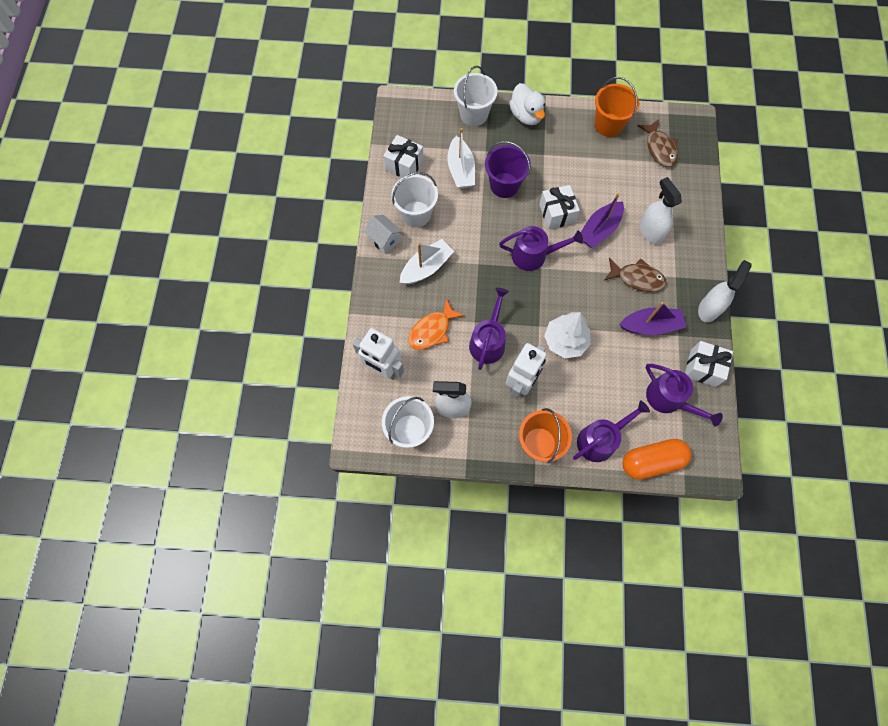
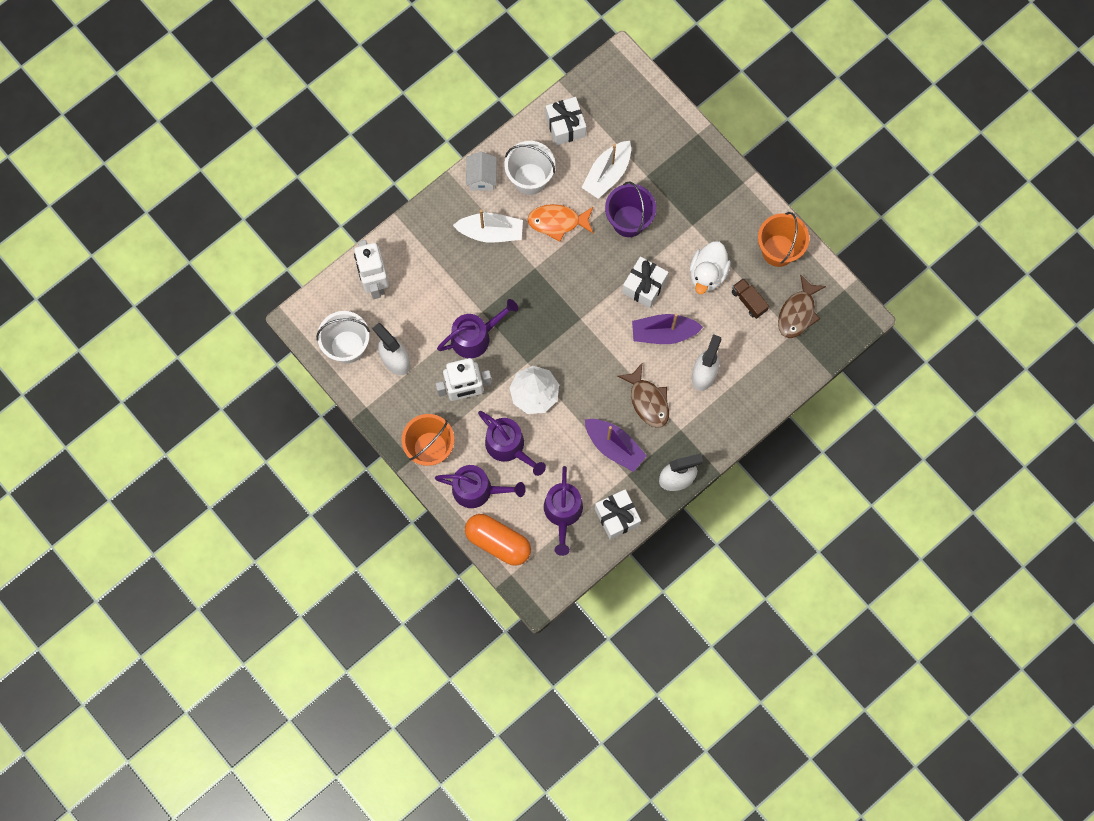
camera: 45 degrees right, 5 degrees up
orange fish [408,298,465,350] -> orange fish moved to [527,204,593,242]
white bucket [454,66,498,126] -> none
purple watering can [499,226,583,271] -> purple watering can moved to [478,411,546,476]
white duck [509,83,545,125] -> white duck moved to [690,241,731,294]
none -> brown truck [732,278,769,319]

